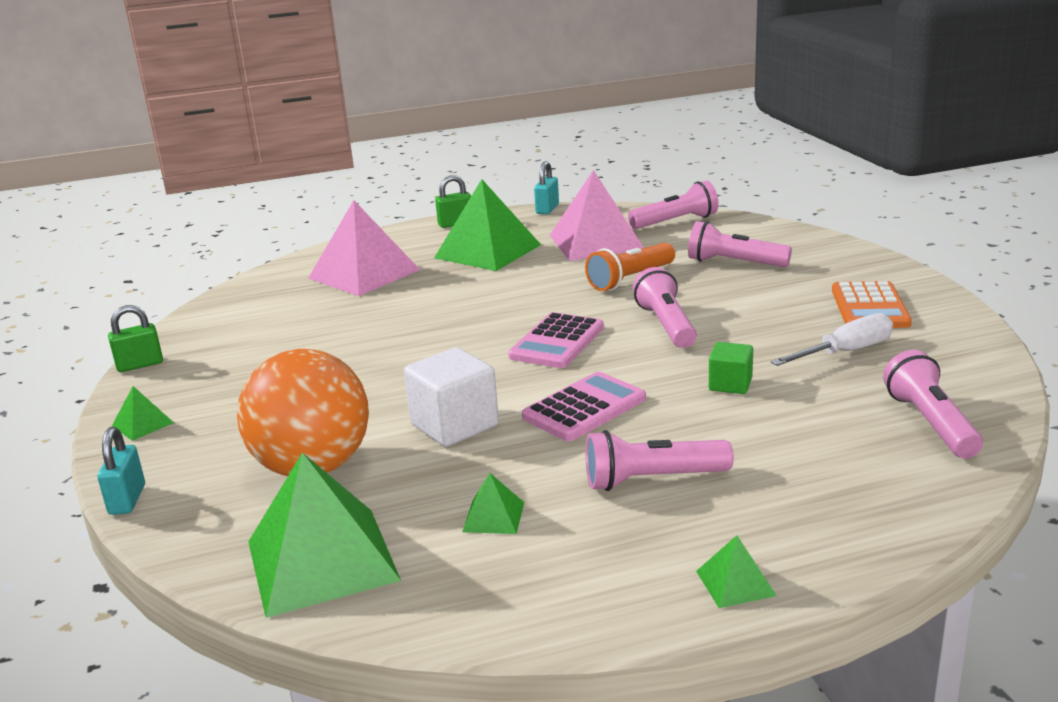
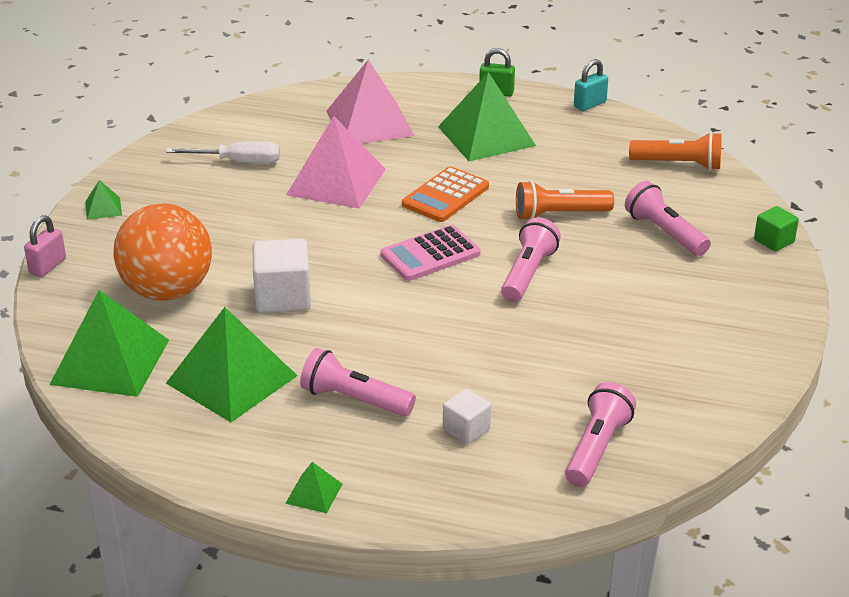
camera: 30 degrees right, 10 degrees up
turquoise padlock [97,427,145,515] -> pink padlock [24,215,66,277]
green padlock [108,305,163,372] -> none
green pyramid [462,473,524,534] -> green pyramid [166,307,298,422], size x2.30
pink calculator [522,372,646,441] -> none
pink pyramid [550,170,644,261] -> pink pyramid moved to [286,116,386,208]
pink flashlight [628,180,719,229] -> orange flashlight [629,132,721,170]
green cube [709,342,753,394] -> green cube moved to [754,206,799,251]
white screwdriver [771,313,893,366] -> white screwdriver moved to [166,141,280,164]
orange calculator [832,281,912,328] -> orange calculator moved to [402,167,489,222]
none -> white cube [443,389,491,445]

